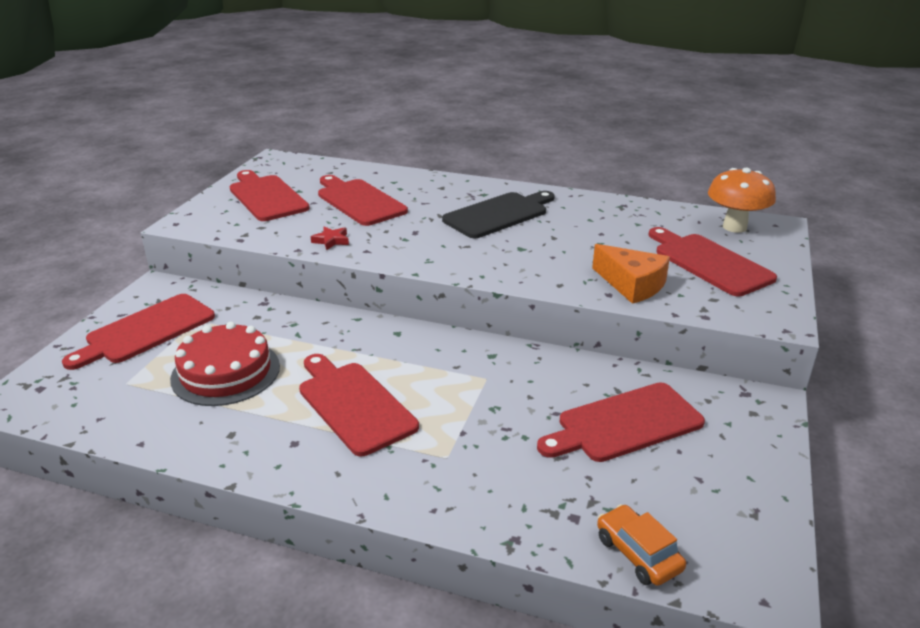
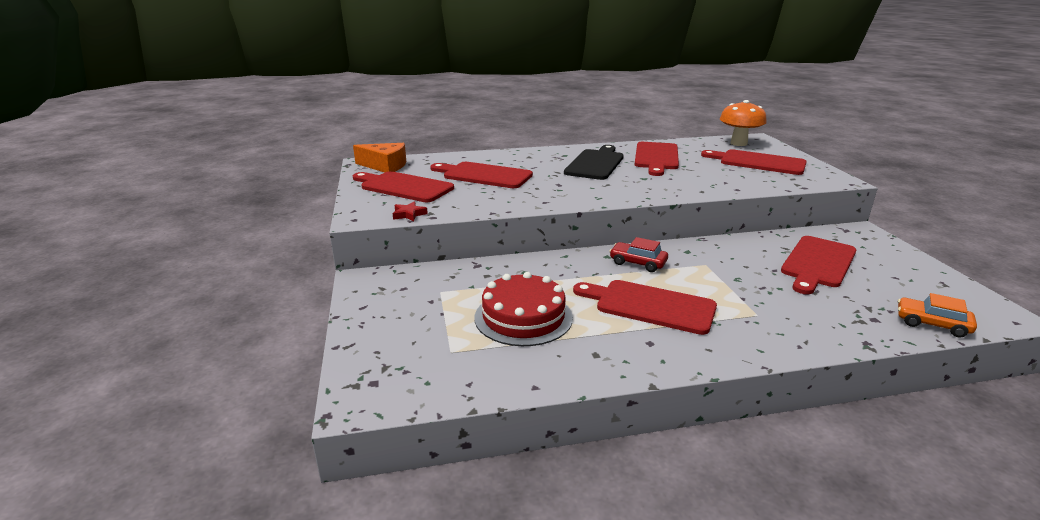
camera: 30 degrees left, 5 degrees down
red cutting board [62,294,215,370] -> red cutting board moved to [635,142,679,176]
red star [311,226,349,250] -> red star moved to [393,201,428,221]
orange cheese [592,244,670,304] -> orange cheese moved to [353,143,406,173]
none -> red car [609,237,668,272]

